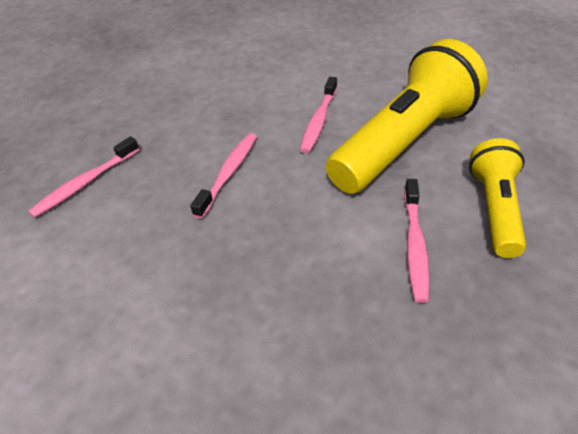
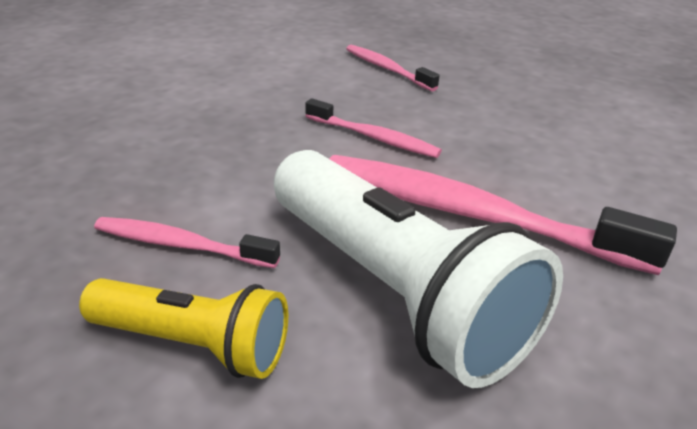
camera: 95 degrees right, 10 degrees down
pink toothbrush [300,77,337,153] -> pink toothbrush [329,155,677,275], size x1.89
yellow flashlight [326,39,488,194] -> white flashlight [274,150,563,388]

